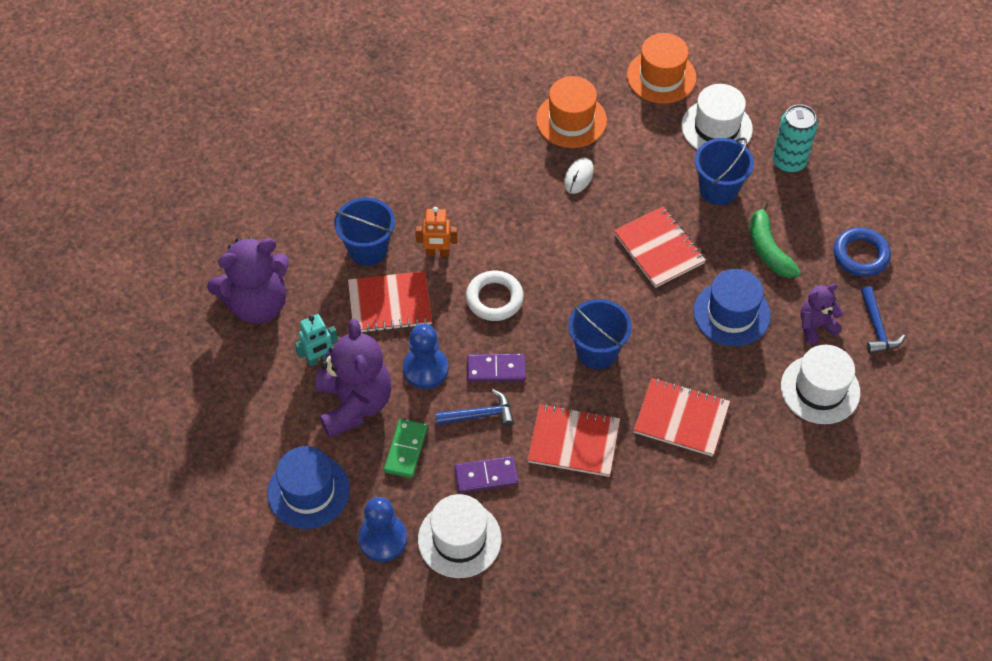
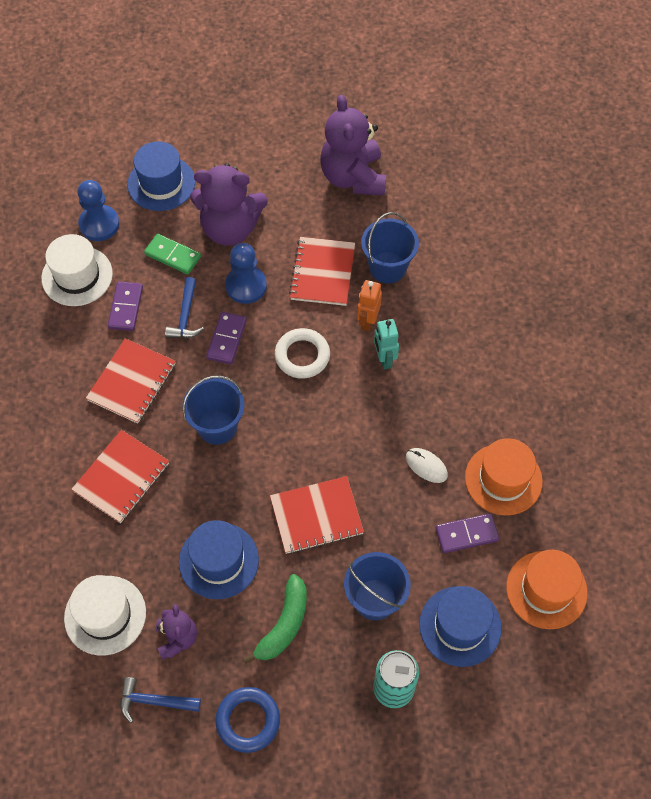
camera: 105 degrees right, 5 degrees up
turquoise robot [295,314,338,367] -> turquoise robot moved to [374,319,399,370]
white hat [681,84,753,150] -> blue hat [419,586,502,667]
green banana [750,201,801,278] -> green banana turned 120 degrees clockwise [243,574,307,664]
none -> purple domino [435,513,499,553]

